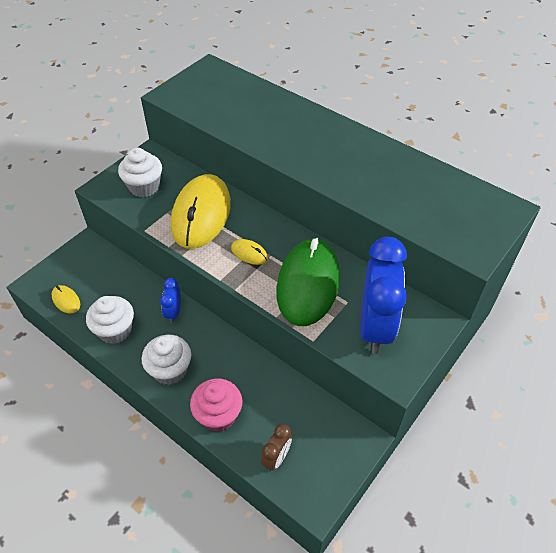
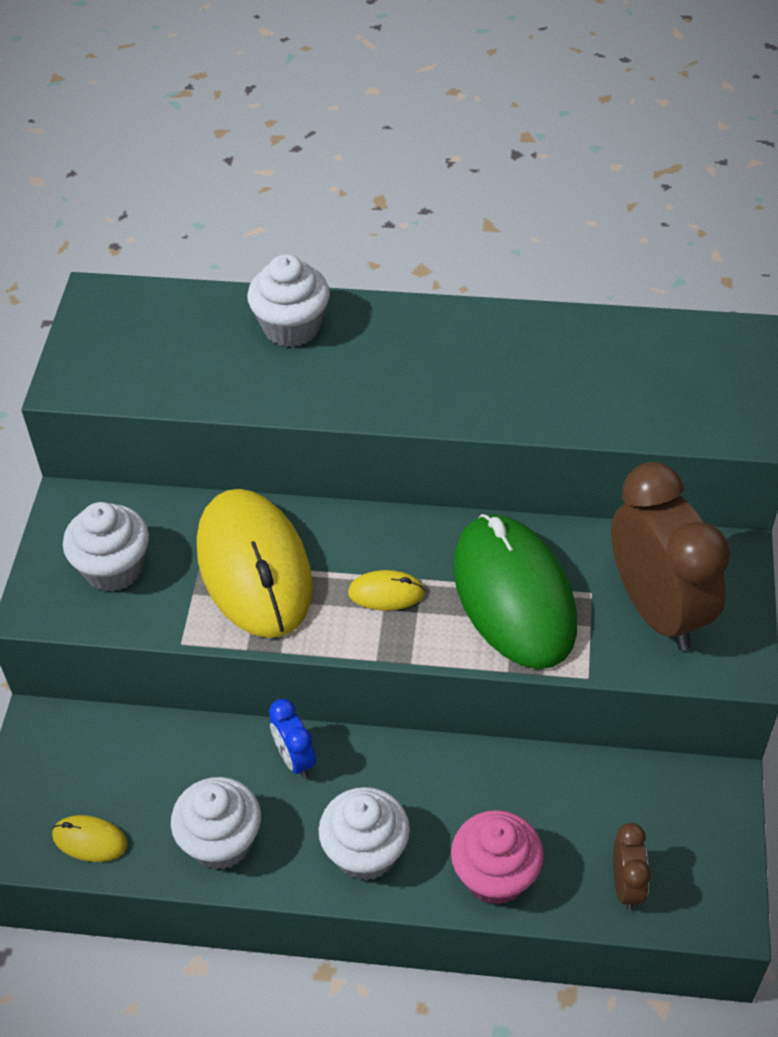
camera: 30 degrees left, 0 degrees up
blue clock [360,237,407,354] -> brown clock [611,462,730,651]
none -> white cupcake [247,254,330,347]

